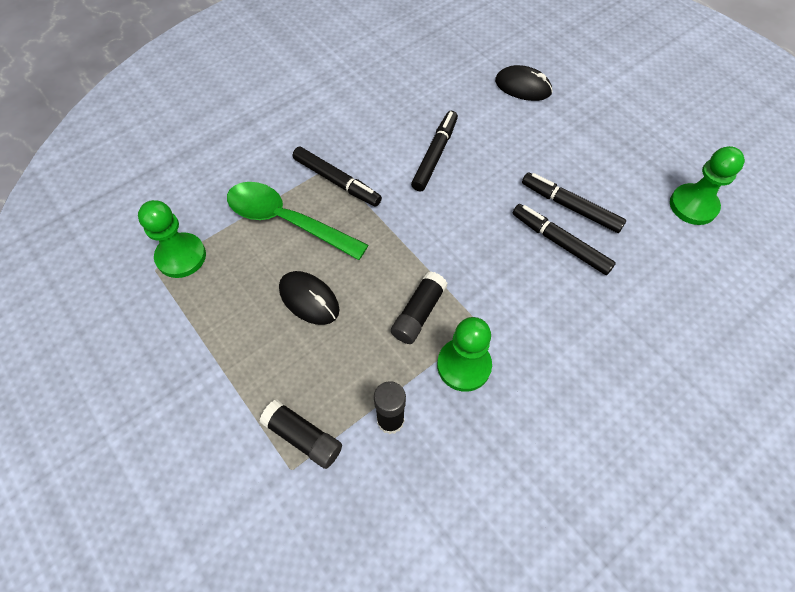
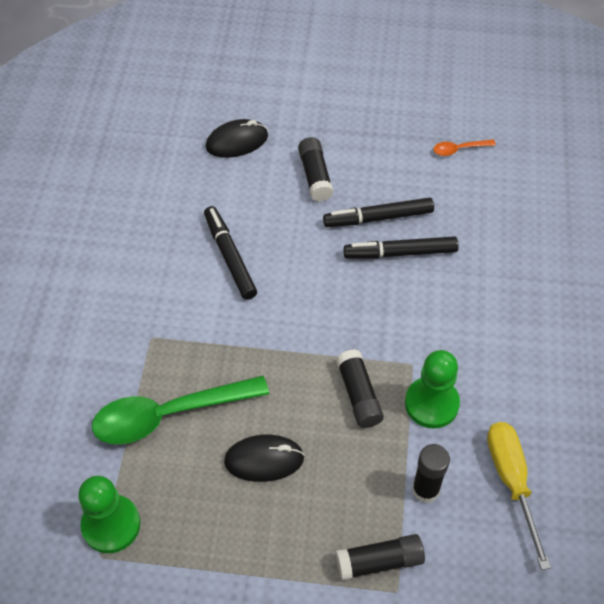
camera: 45 degrees left, 5 degrees down
black marker [293,147,382,207] -> none
green pawn [670,146,745,225] -> orange spoon [433,139,496,156]
none -> black glue stick [298,137,334,202]
none -> yellow screwdriver [487,422,551,570]

